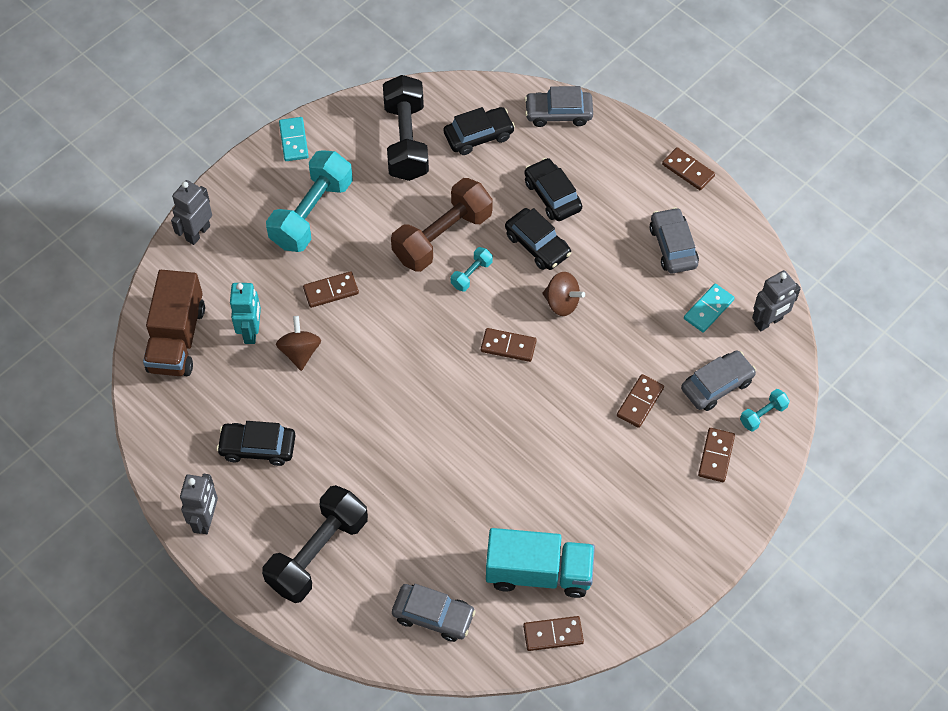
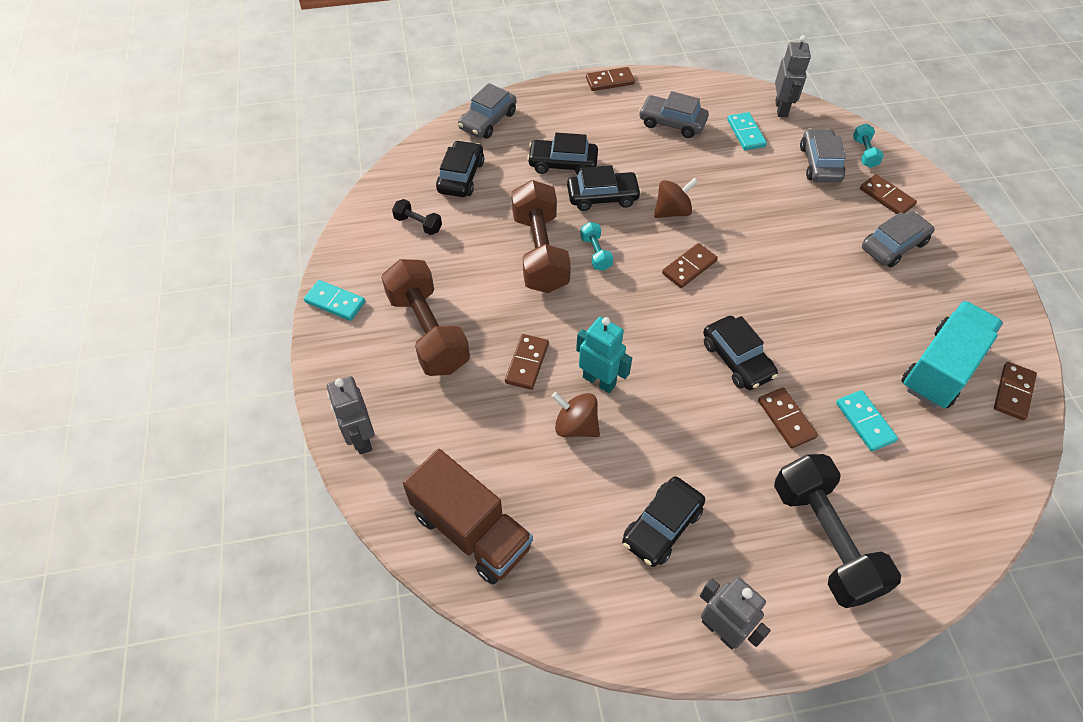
camera: 55 degrees left, 5 degrees down
turquoise robot [230,283,261,344] -> turquoise robot moved to [576,317,632,393]
turquoise dumbbell [266,150,353,252] -> brown dumbbell [381,259,470,376]
black dumbbell [383,75,429,181] -> black dumbbell [392,199,442,235], size x0.45
grey car [392,584,476,642] -> grey car moved to [862,211,935,268]
brown domino [617,374,664,428] -> brown domino moved to [758,387,818,449]
none -> black car [703,316,778,390]
none -> turquoise domino [836,390,898,452]

